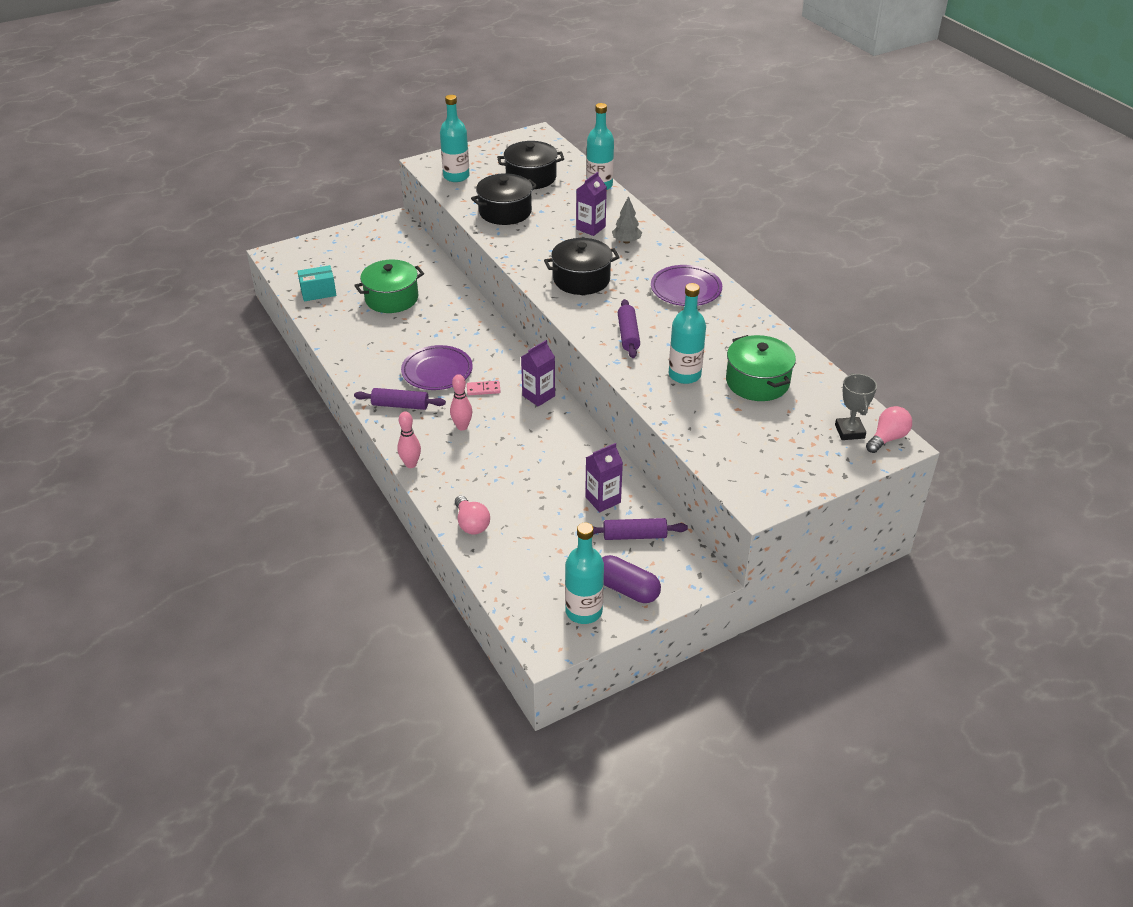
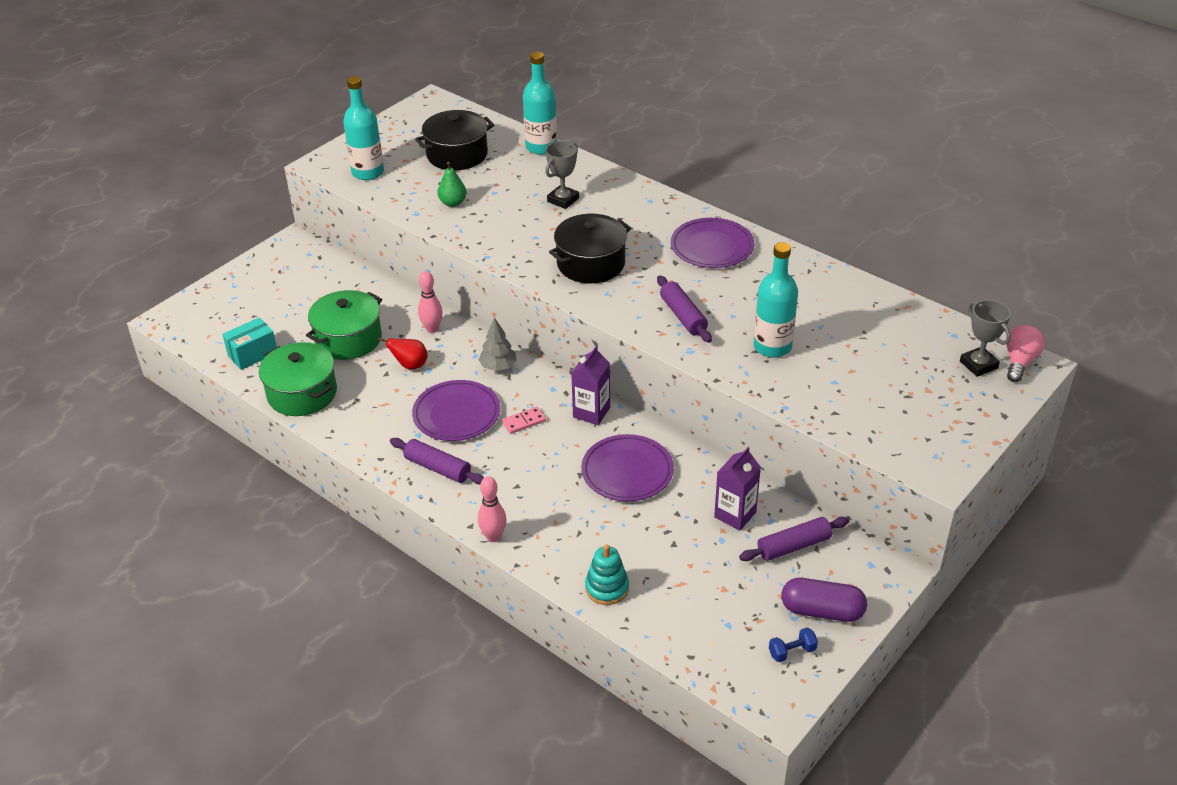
camera: 20 degrees left, 0 degrees up
purple rolling pin [354,388,446,410] -> purple rolling pin turned 45 degrees clockwise [390,438,484,484]
pink bowling pin [450,374,473,431] -> pink bowling pin moved to [418,271,442,333]
pink light bulb [455,496,490,535] -> turquoise stacking toy [585,544,629,605]
black pot [471,173,538,225] -> green pear [437,162,467,207]
turquoise bottle [565,522,604,624] -> blue dumbbell [769,627,818,662]
purple carton [576,172,607,236] -> grey trophy [545,141,579,209]
grey tree [612,196,642,244] -> grey tree moved to [479,317,517,371]
green pot [726,335,796,401] -> green pot moved to [259,342,337,416]
none -> red pear [378,338,428,369]
none -> purple plate [581,434,674,501]

